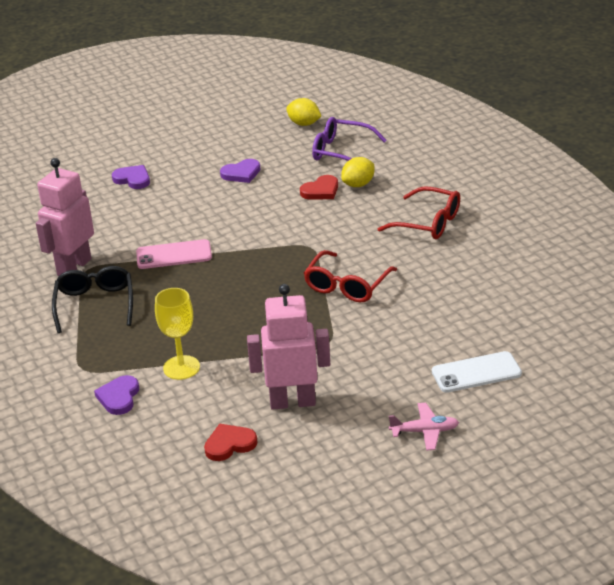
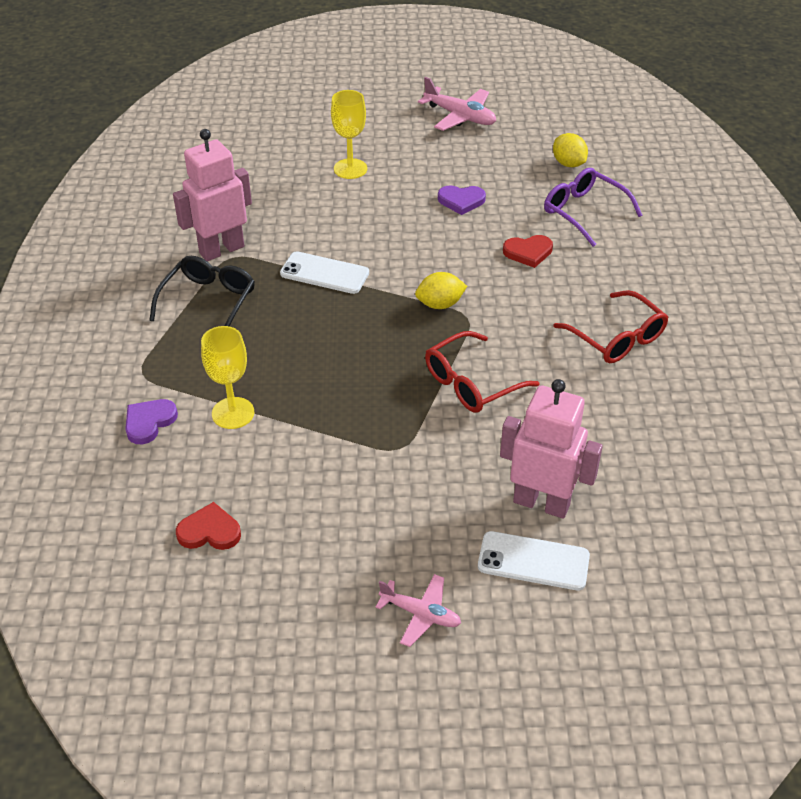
camera: 25 degrees right, 10 degrees up
purple heart [112,165,150,189] -> yellow goblet [331,90,367,179]
pink phone [136,239,212,269] -> white phone [280,251,369,294]
pink robot [247,284,330,410] -> pink robot moved to [500,379,603,519]
yellow lemon [341,157,374,187] -> yellow lemon moved to [415,272,467,309]
none -> pink plane [418,77,496,131]

